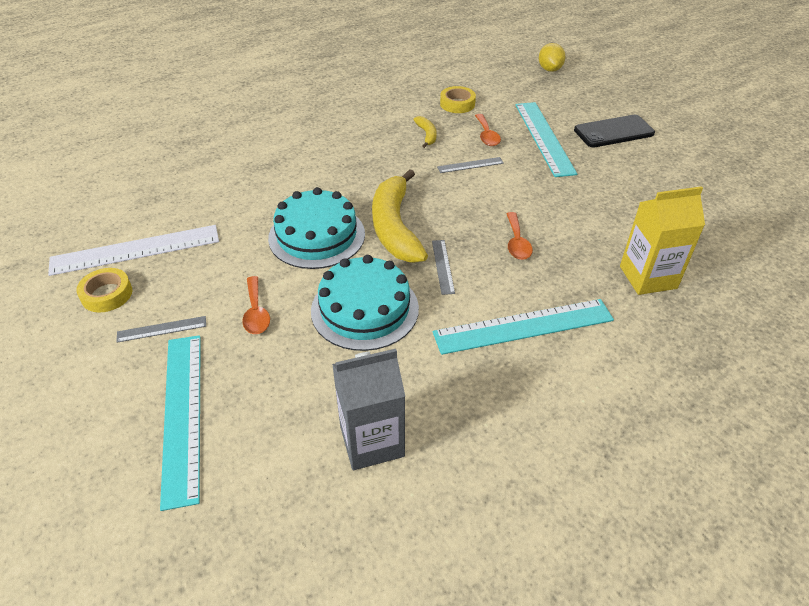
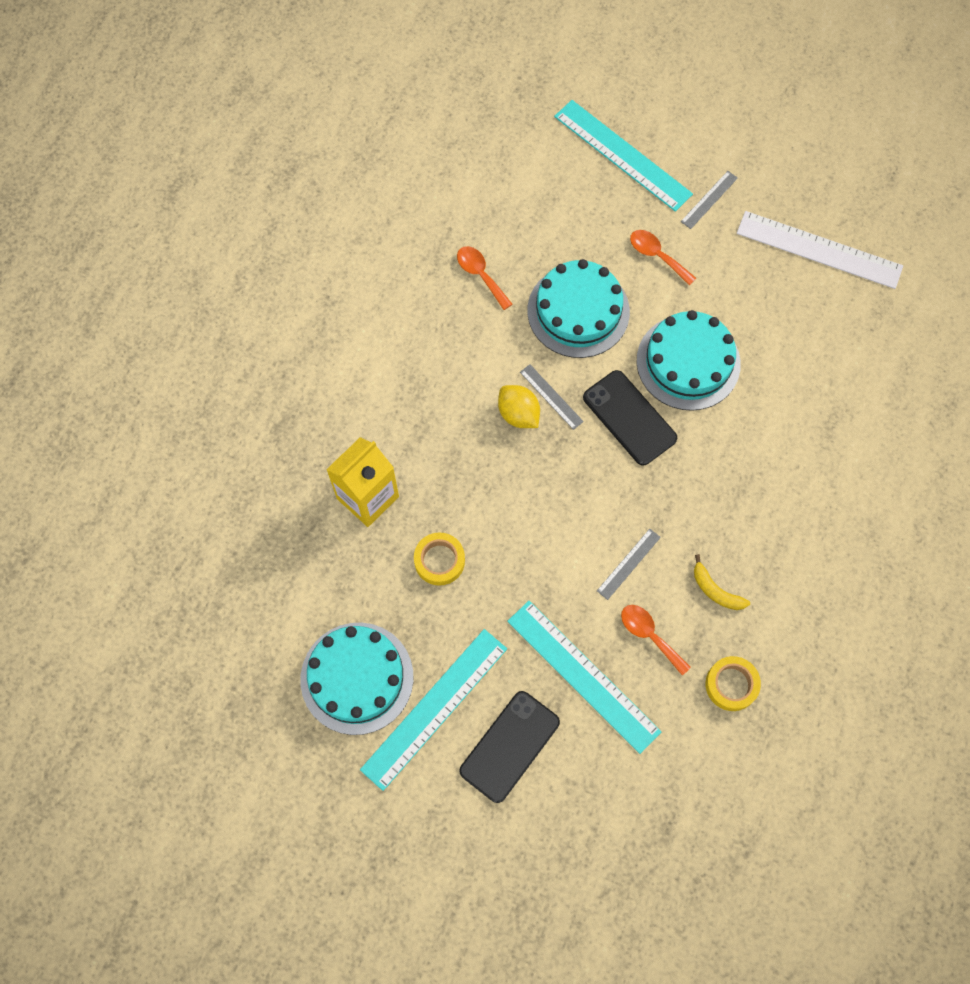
camera: 145 degrees right, 25 degrees up
white ruler [48,225,219,276] -> white ruler turned 75 degrees clockwise [737,211,903,289]
yellow tape [76,268,132,313] -> yellow tape moved to [414,533,465,586]
grey carton [332,349,405,470] -> none
yellow banana [372,169,428,263] -> black phone [583,370,677,466]
turquoise ruler [433,299,614,355] -> turquoise ruler moved to [360,629,507,791]
orange spoon [506,212,533,260] -> orange spoon moved to [457,246,512,310]
yellow lemon [539,43,565,72] -> yellow lemon moved to [498,385,540,428]
none -> turquoise cake [301,623,414,735]

